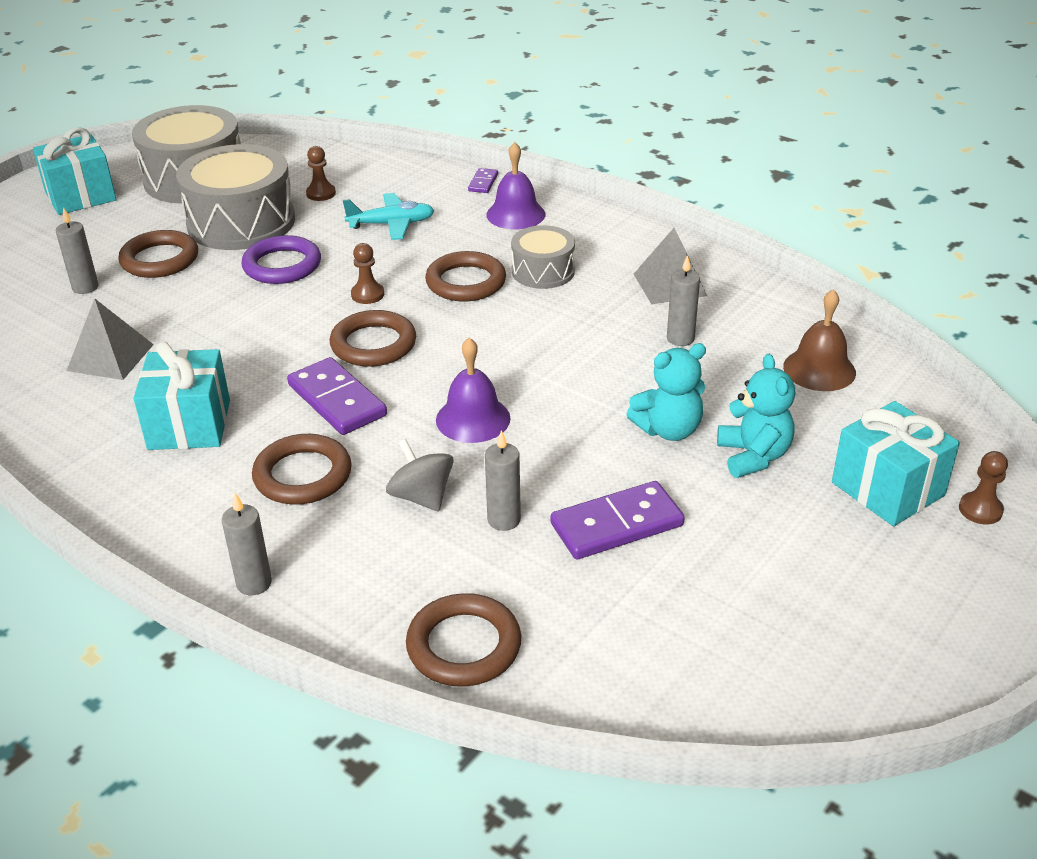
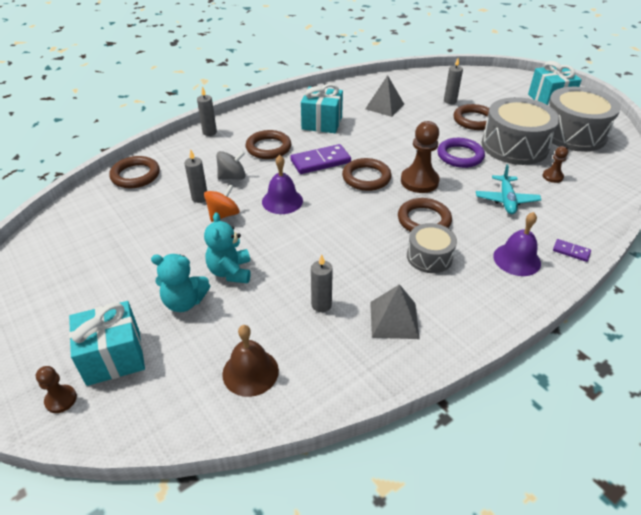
camera: 105 degrees right, 5 degrees up
brown pawn [351,243,384,304] -> brown pawn [401,121,440,193], size x1.89
purple domino [550,481,685,559] -> none
none -> orange spinning top [204,184,240,222]

